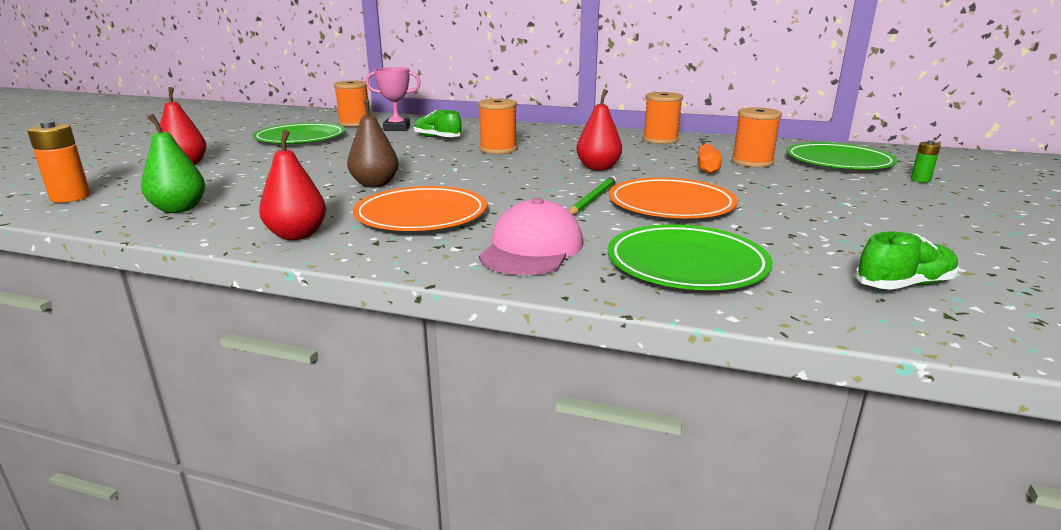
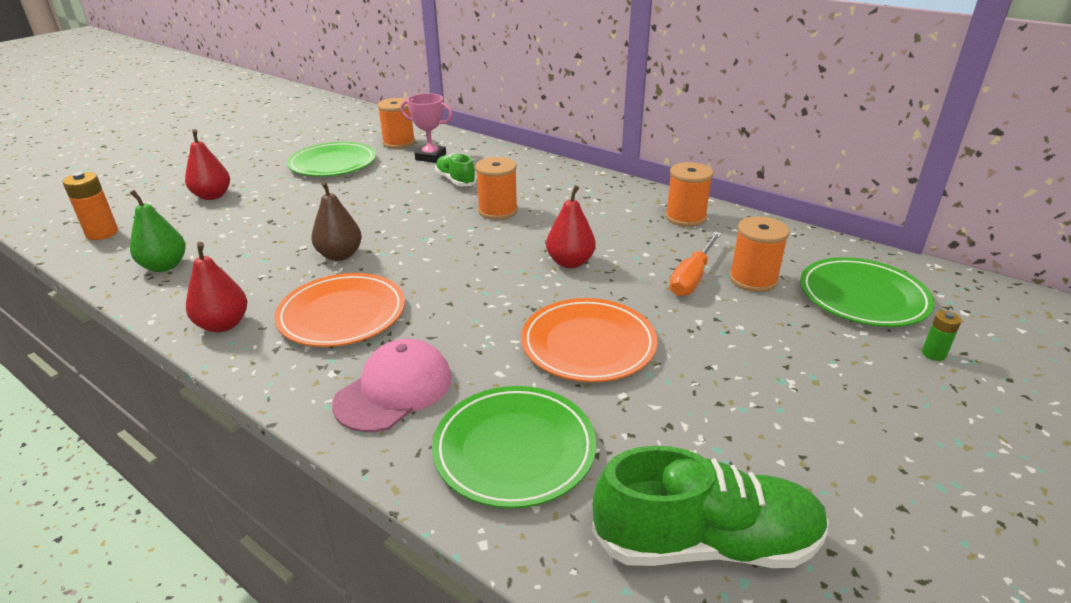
camera: 20 degrees right, 10 degrees up
green pencil [569,176,617,215] -> none
green shoe [855,232,959,290] -> green shoe [592,446,829,568], size x1.76

